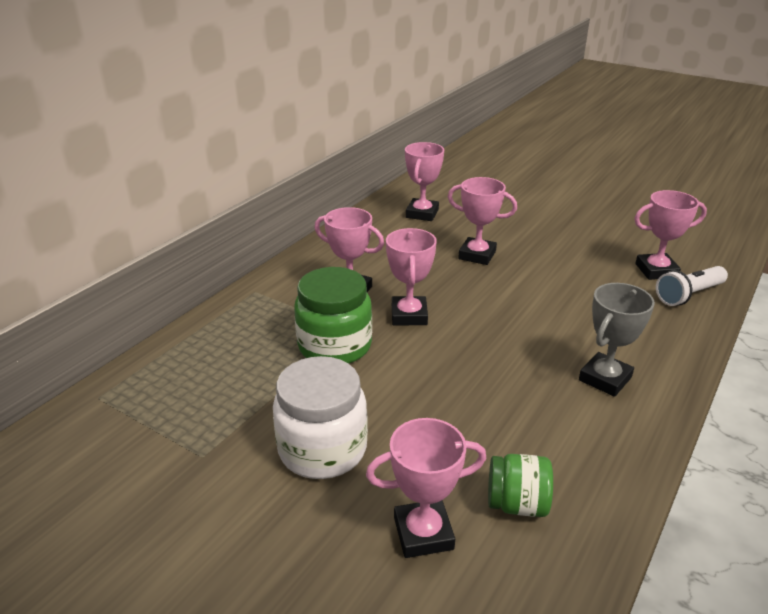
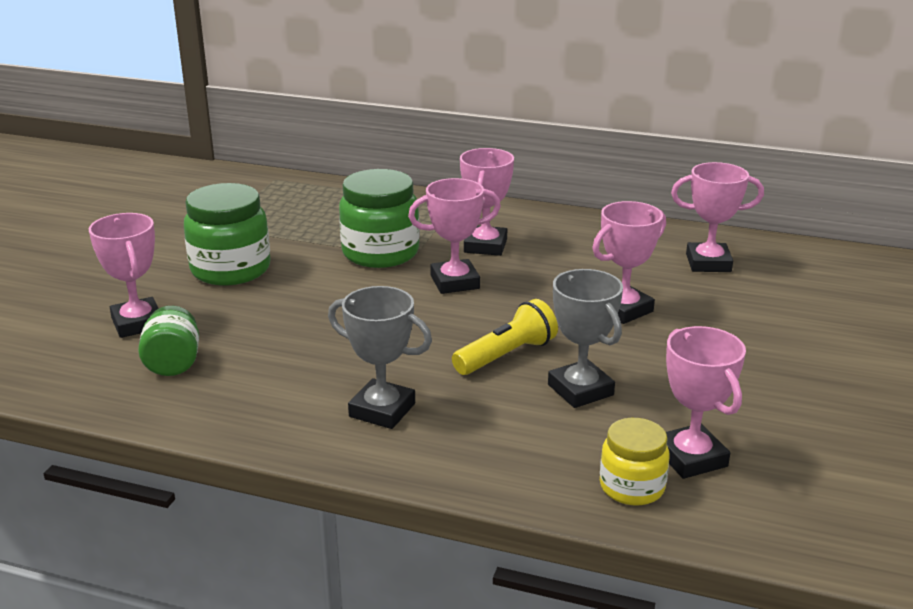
camera: 75 degrees right, 5 degrees down
white jar [273,356,368,479] -> green jar [184,183,271,285]
pink trophy [448,177,517,265] -> pink trophy turned 45 degrees clockwise [592,201,666,324]
white flashlight [656,266,728,306] -> yellow jar [600,418,670,506]
none -> yellow flashlight [452,299,558,375]
none -> grey trophy [548,269,623,408]

